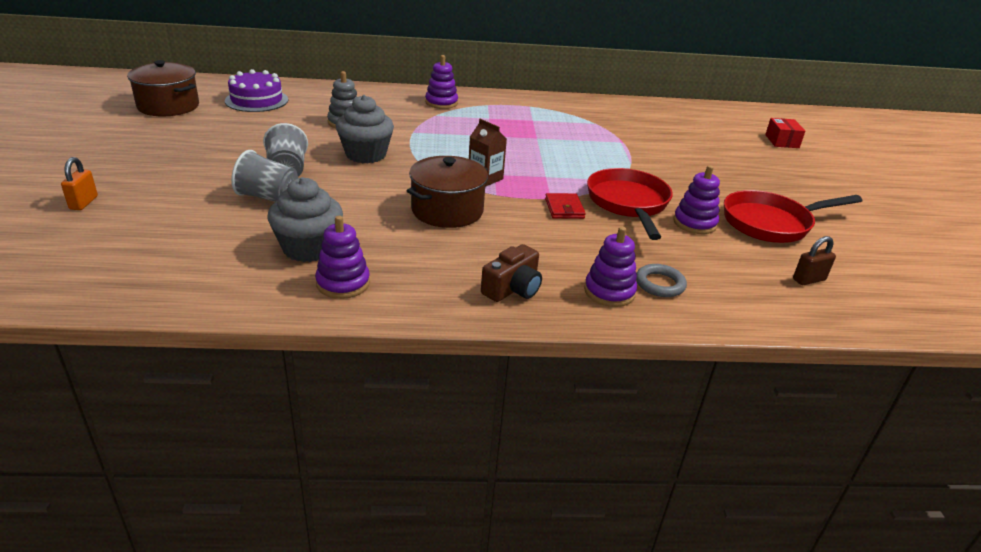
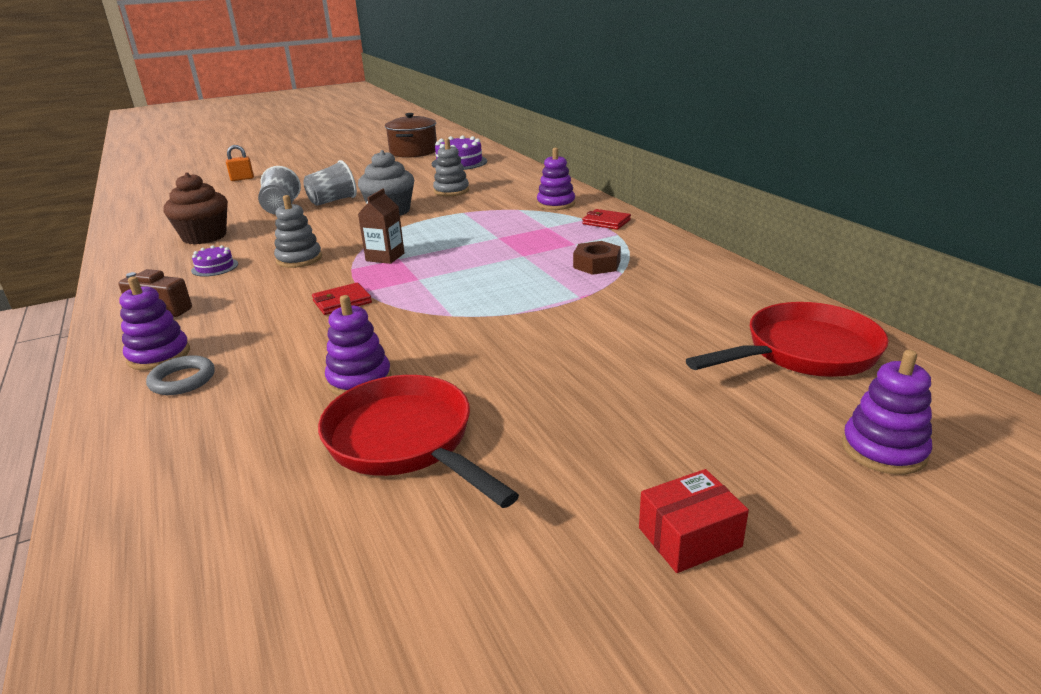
camera: 70 degrees right, 5 degrees down
grey cupcake [268,177,343,262] -> brown cupcake [163,172,228,245]
purple stacking toy [315,216,370,299] -> purple stacking toy moved to [842,350,932,475]
brown pot [407,156,488,228] -> grey stacking toy [274,195,322,268]
red pan [587,168,673,240] -> red pan moved to [686,302,889,377]
red box [765,118,805,148] -> red box moved to [639,469,749,573]
brown padlock [793,236,836,285] -> none
none -> purple cake [191,245,238,277]
none -> brown nut [573,241,621,275]
none -> red wallet [582,209,631,230]

